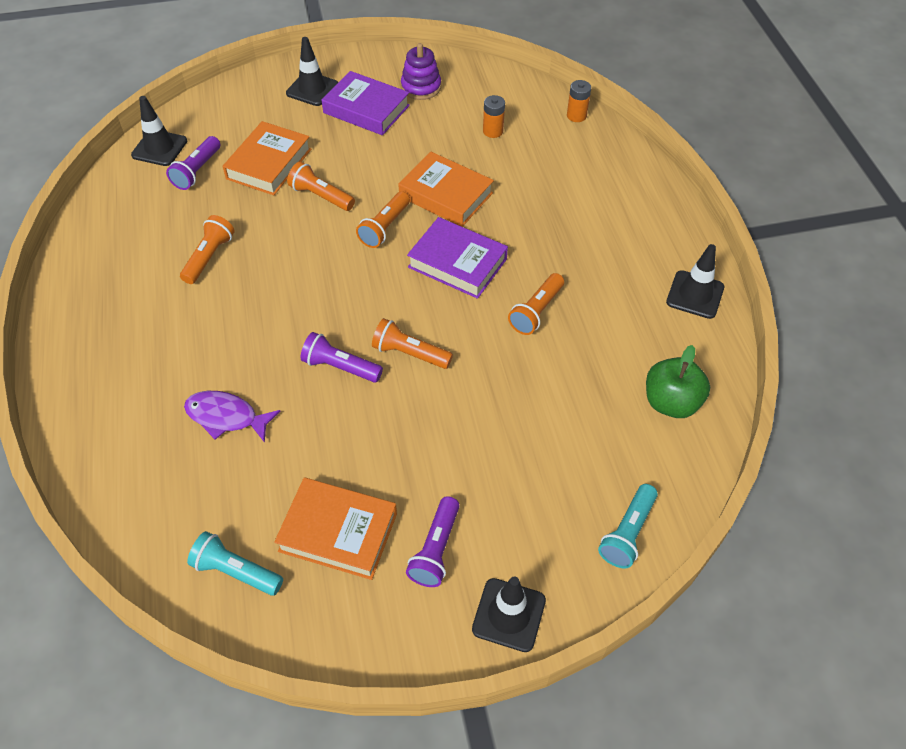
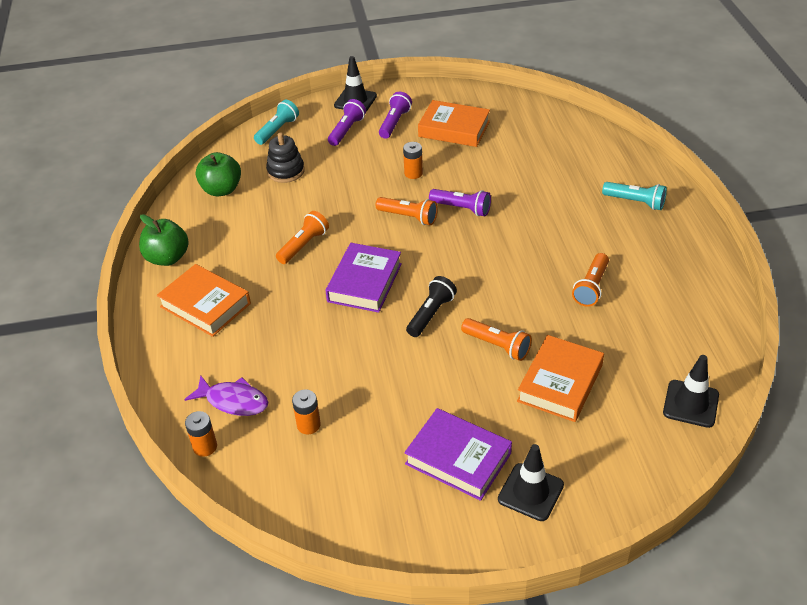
camera: 175 degrees left, 10 degrees down
purple flashlight [166,136,220,190] -> purple flashlight moved to [328,99,366,146]
purple fish [184,391,280,443] -> purple fish moved to [184,375,268,416]
turquoise flashlight [187,531,283,596] -> turquoise flashlight moved to [602,182,667,210]
orange flashlight [356,191,410,248] -> black flashlight [406,276,457,337]
orange book [398,152,494,227] -> orange book moved to [157,264,251,337]
purple stacking toy [401,43,441,100] -> none
purple book [407,217,508,299] -> purple book turned 75 degrees clockwise [325,243,402,313]
black traffic cone [666,244,724,319] -> green apple [139,214,189,266]
none -> black stacking toy [266,132,305,183]
none -> orange battery [403,142,423,179]

